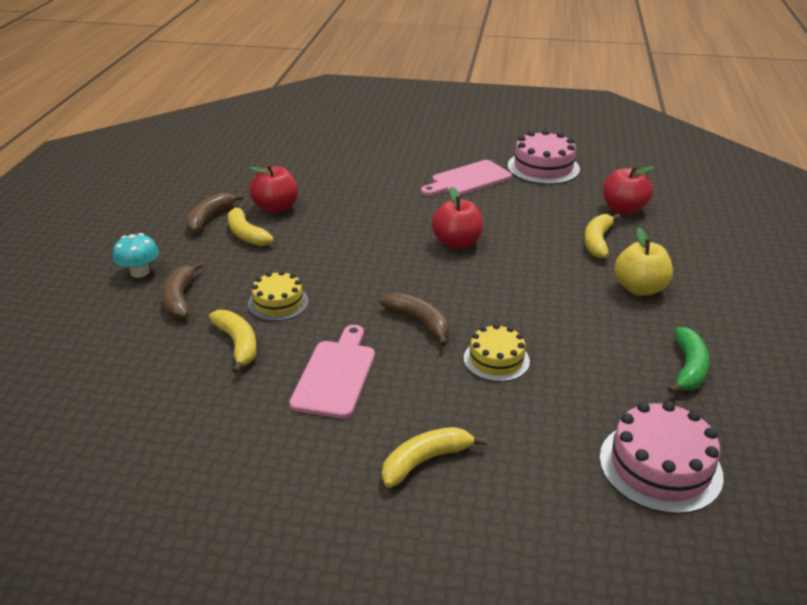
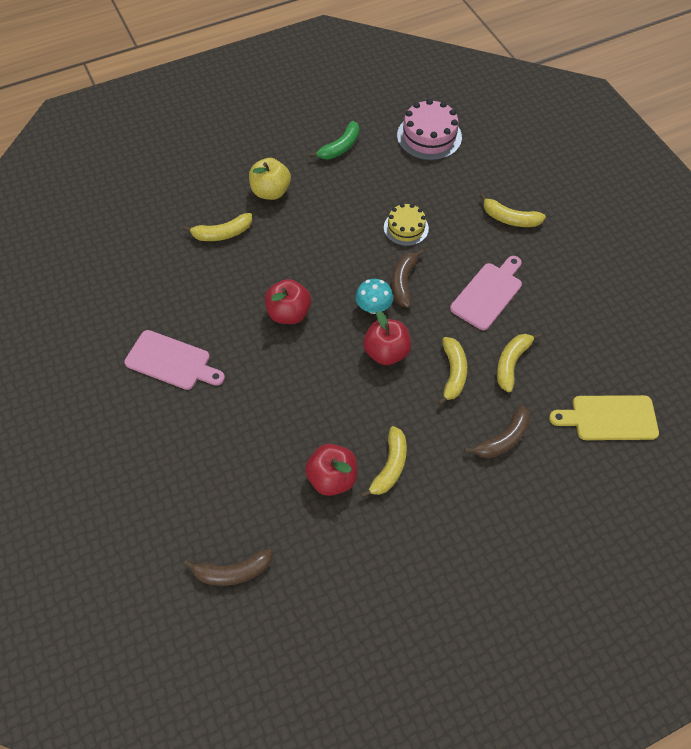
camera: 125 degrees left, 25 degrees up
turquoise mushroom [113,233,159,278] -> turquoise mushroom moved to [356,279,393,314]
brown banana [186,193,244,233] -> brown banana moved to [183,549,273,586]
yellow cake [248,271,309,321] -> yellow banana [437,337,467,406]
pink cutting board [289,325,375,418] -> pink cutting board turned 150 degrees clockwise [450,256,522,330]
pink cake [507,130,580,184] -> none
red apple [603,166,654,215] -> red apple moved to [363,311,411,365]
green banana [668,327,709,394] -> green banana turned 150 degrees clockwise [309,121,359,159]
none -> yellow cutting board [549,395,659,440]

